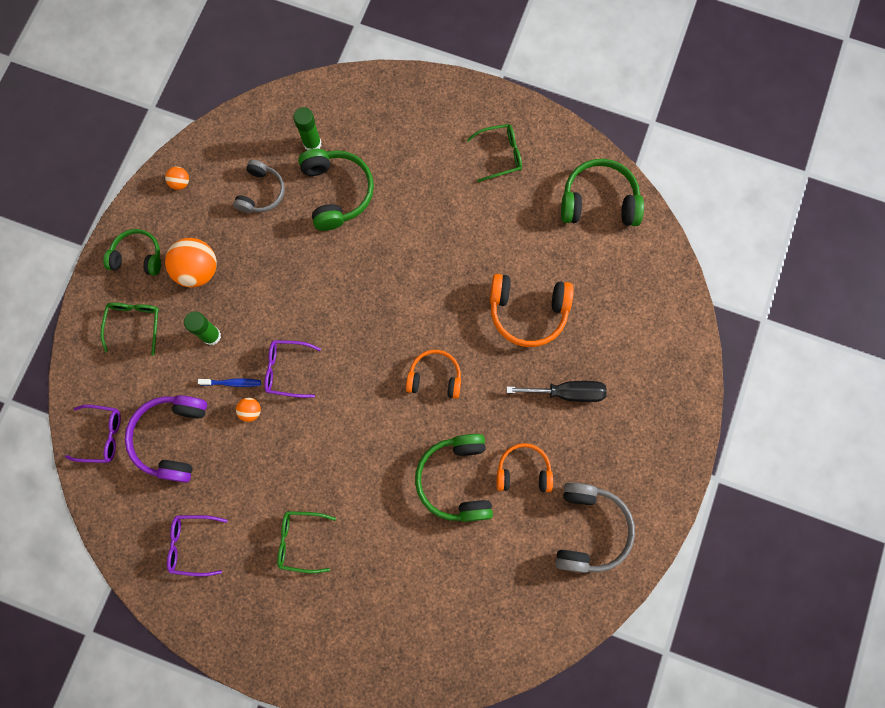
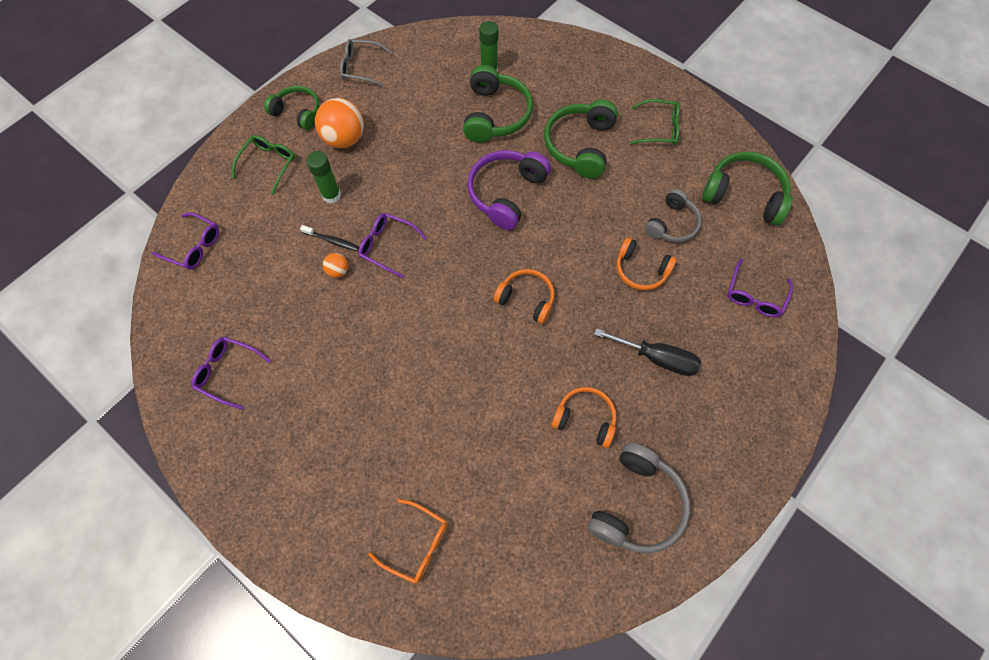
camera: 20 degrees right, 10 degrees down
purple headphones [125,395,207,483] -> purple headphones moved to [467,150,551,230]
orange ball [165,167,189,190] -> grey glasses [340,39,392,87]
blue toothbrush [198,378,261,387] -> black toothbrush [300,225,359,251]
grey headphones [233,160,285,213] -> grey headphones moved to [644,189,702,242]
green glasses [277,511,336,573] -> none
green headphones [415,434,493,522] -> green headphones moved to [544,100,618,178]
orange headphones [490,274,574,347] -> orange headphones [617,237,677,291], size x0.66
none -> orange glasses [368,499,447,584]
none -> purple glasses [727,259,793,317]

